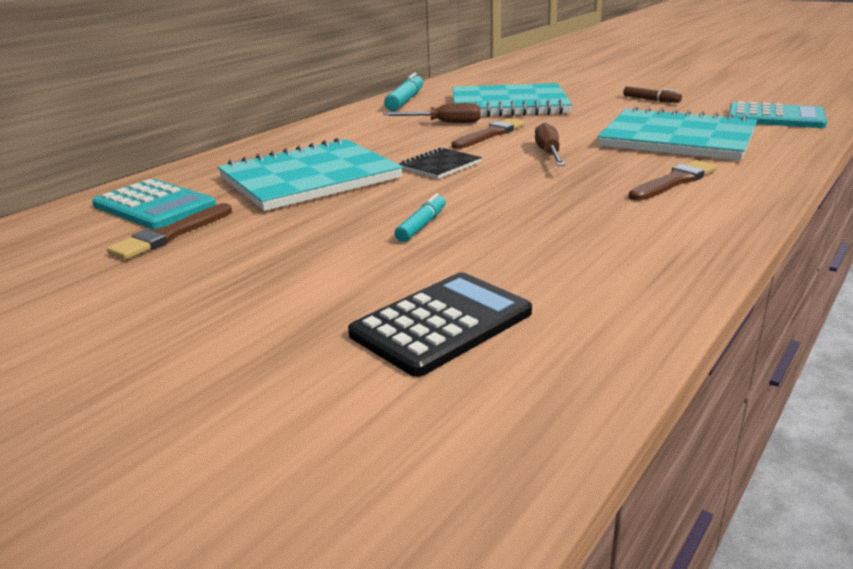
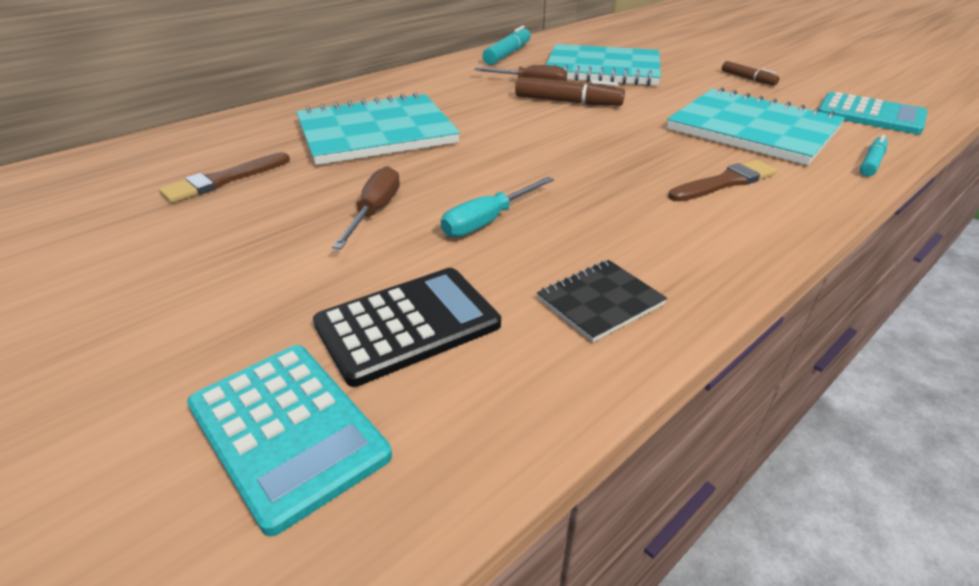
camera: 10 degrees right, 10 degrees up
turquoise calculator [92,179,216,229] -> turquoise calculator moved to [187,345,392,536]
turquoise marker [394,193,446,242] -> turquoise marker moved to [860,135,888,176]
black notebook [399,147,482,179] -> black notebook moved to [537,260,667,342]
brown brush [452,118,525,149] -> brown marker [515,77,625,106]
brown screwdriver [535,123,565,166] -> brown screwdriver moved to [332,166,400,249]
none -> turquoise screwdriver [441,177,554,237]

